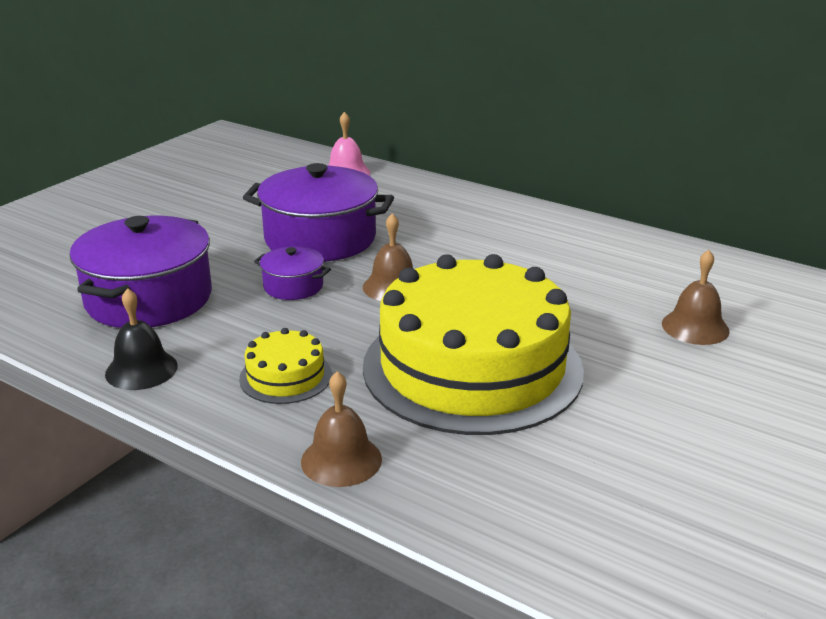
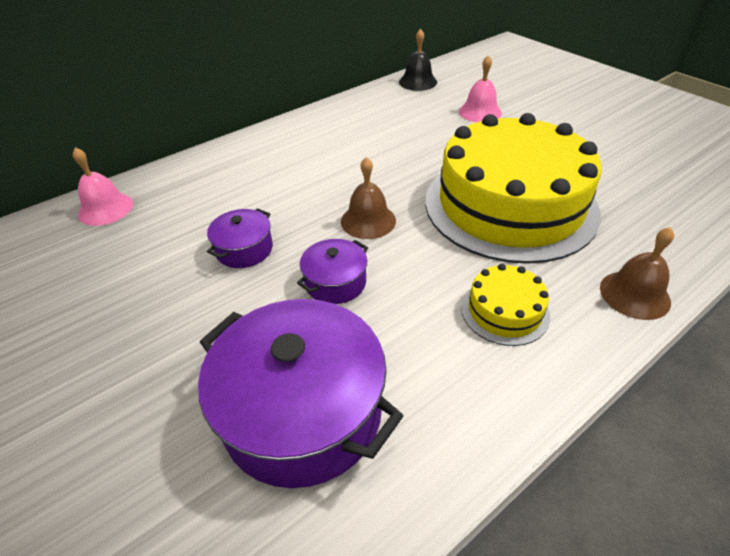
camera: 70 degrees left, 15 degrees up
black bell [105,288,178,390] -> black bell moved to [399,29,437,91]
purple pot [243,163,394,262] -> purple pot [207,208,273,268], size x0.49
brown bell [662,250,730,345] -> pink bell [459,55,502,122]

